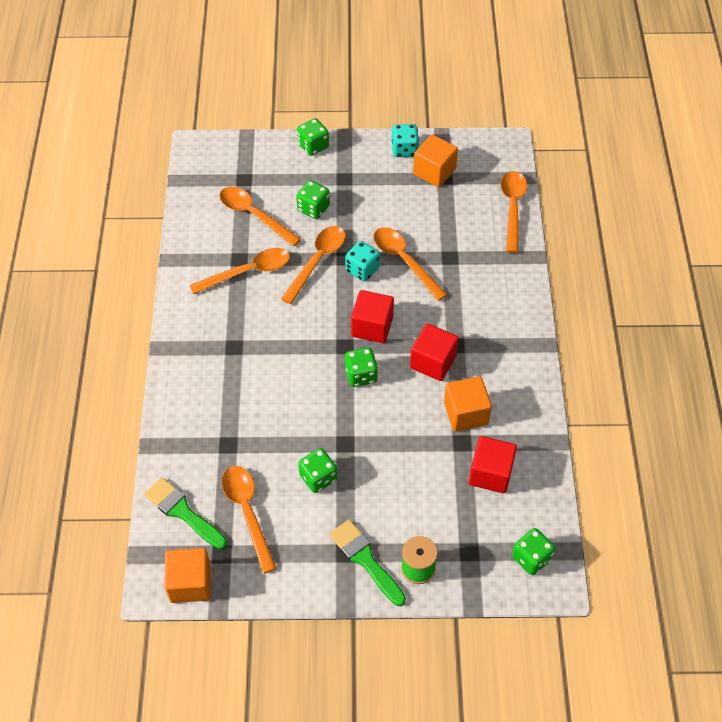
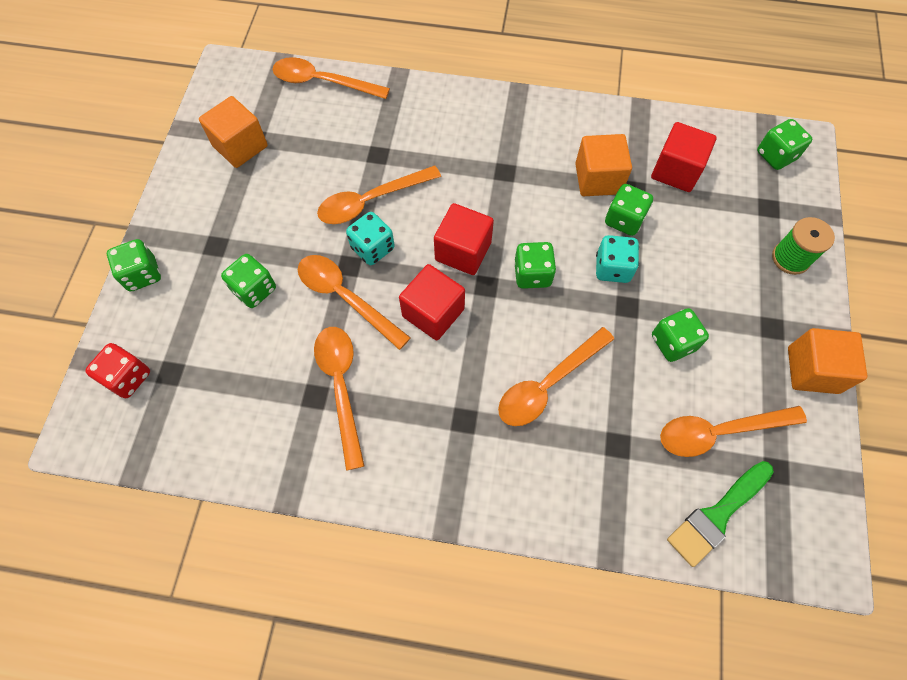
camera: 80 degrees left, 10 degrees up
orange cube [164,548,211,603] -> orange cube moved to [788,328,867,394]
orange spoon [219,187,301,246] -> orange spoon moved to [498,327,614,426]
green brush [329,519,406,606] -> none
turquoise dice [392,124,419,157] -> turquoise dice moved to [596,235,639,283]
red cube [410,324,459,381] -> red cube moved to [399,264,465,341]
none -> red dice [85,343,150,398]
none -> green dice [605,184,653,236]

